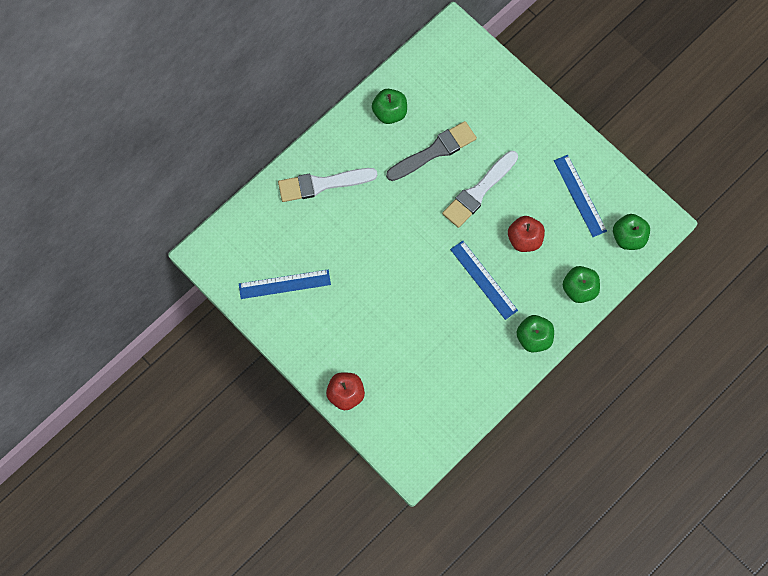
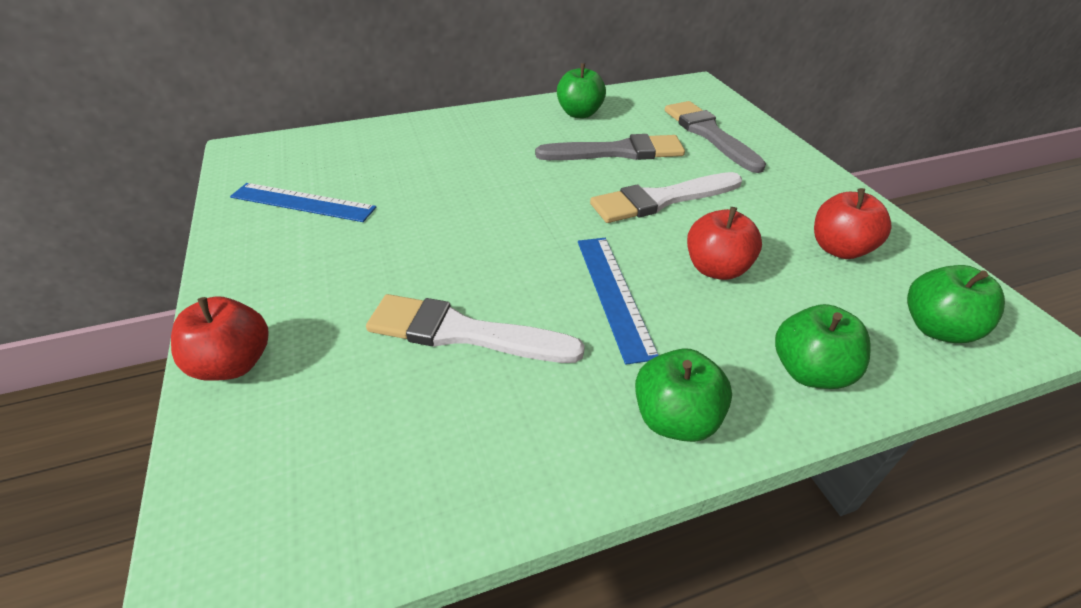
camera: 25 degrees right, 30 degrees down
white brush [278,168,378,202] -> white brush moved to [366,294,585,363]
blue ruler [554,155,607,237] -> red apple [814,188,891,259]
none -> grey brush [665,101,766,173]

